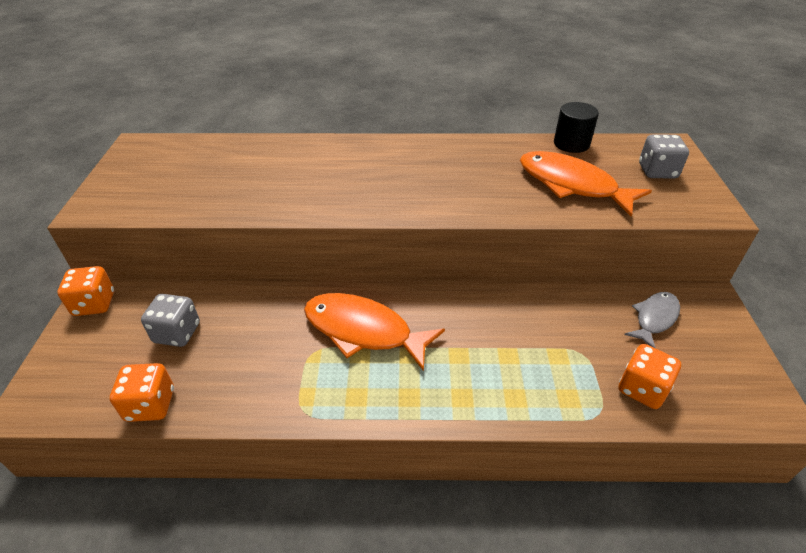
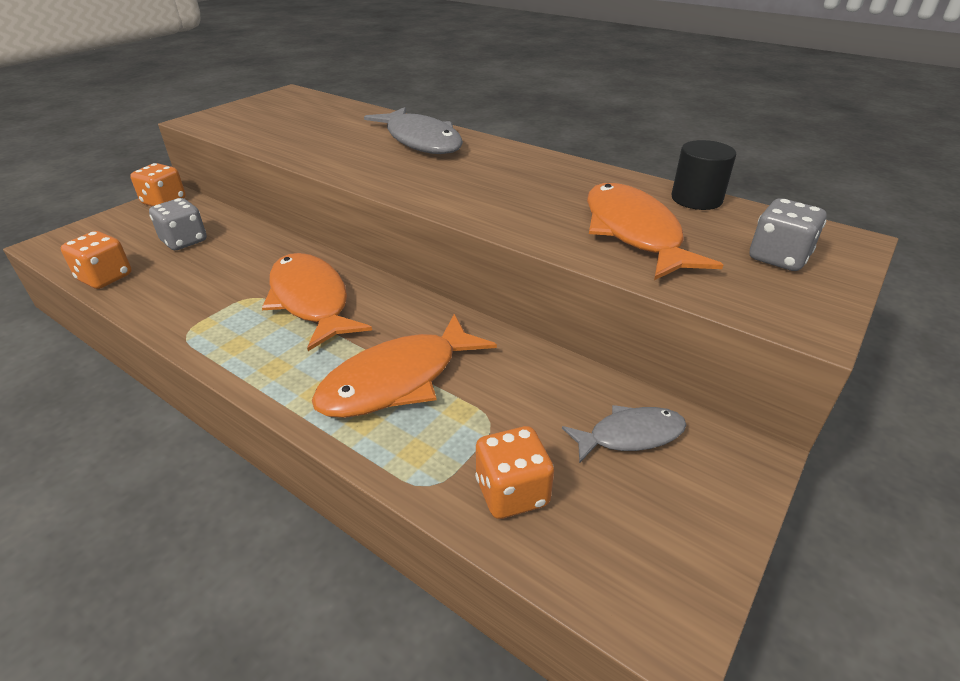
camera: 35 degrees right, 5 degrees down
none -> orange fish [312,314,497,418]
none -> grey fish [364,107,463,154]

